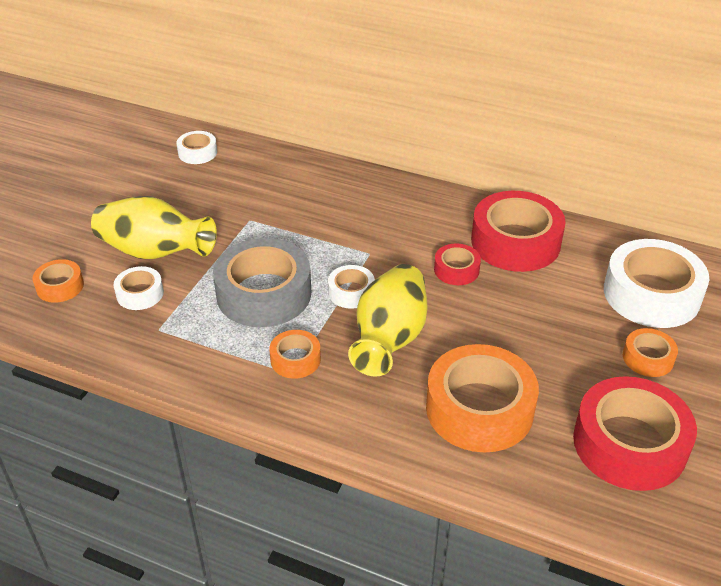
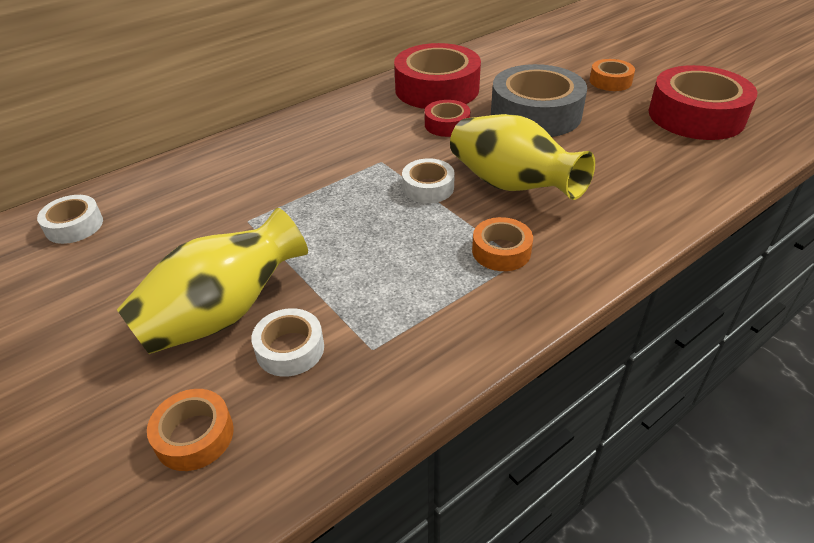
camera: 60 degrees left, 0 degrees up
grey tape [213,238,311,327] -> grey tape moved to [491,64,587,137]
orange tape [426,344,539,452] -> none
white tape [604,239,709,328] -> none

